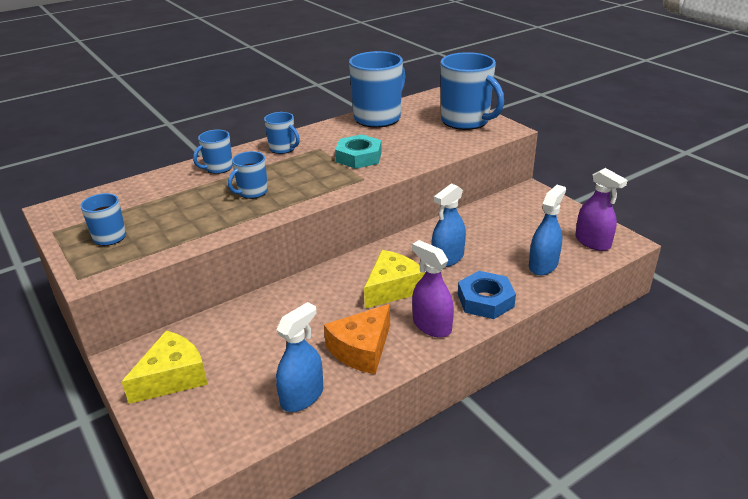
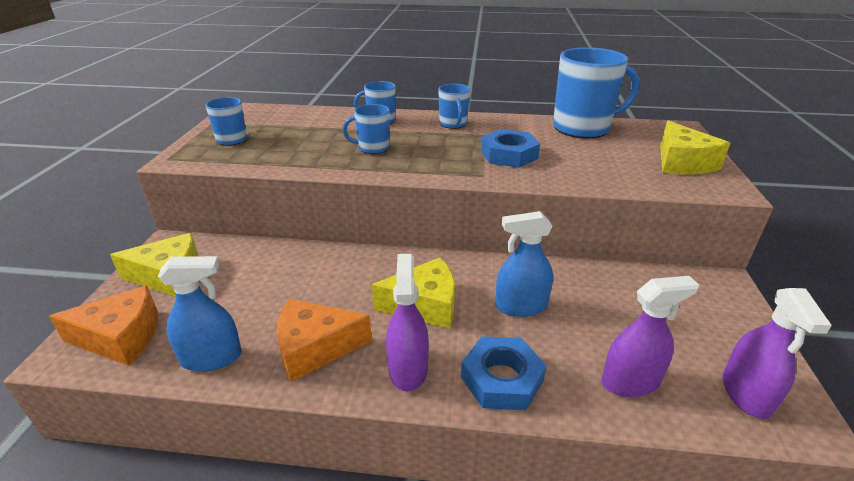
camera: 40 degrees right, 0 degrees up
turquoise nut [335,134,382,169] -> blue nut [481,129,540,168]
blue mug [440,52,504,130] -> yellow cheese [660,121,731,175]
blue spray bottle [529,185,566,275] -> purple spray bottle [602,276,699,397]
none -> orange cheese [49,286,158,366]

